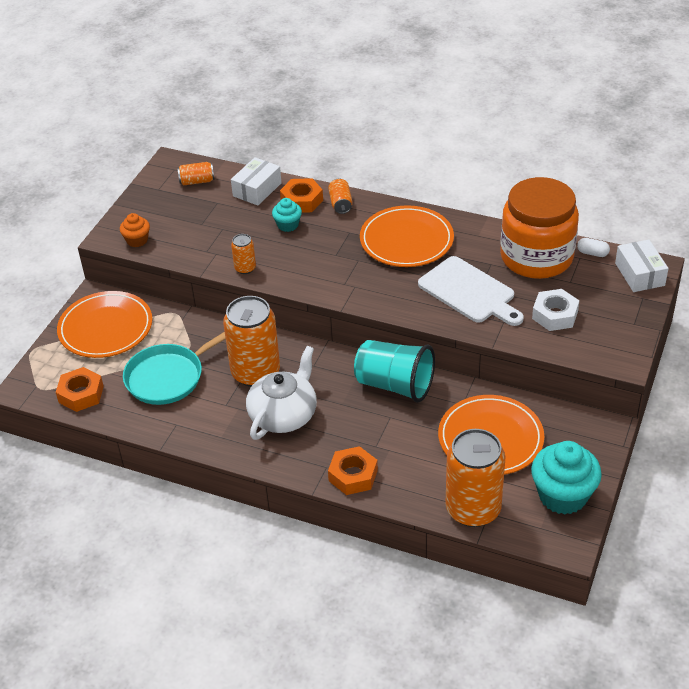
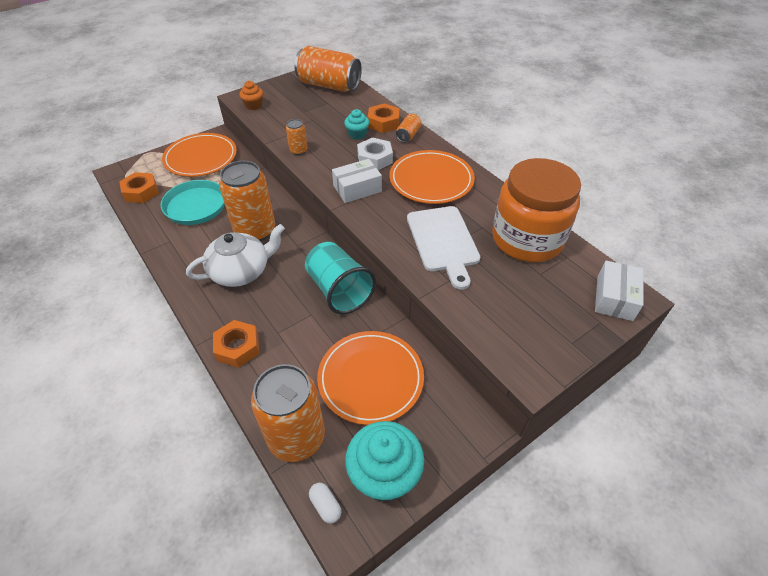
camera: 30 degrees right, 5 degrees up
orange can [177,162,214,185] -> orange can [294,46,362,92], size x2.20
white box [231,157,282,206] -> white box moved to [332,159,382,203]
white nut [532,289,579,331] -> white nut moved to [357,137,393,170]
white capsule [577,238,610,257] -> white capsule moved to [309,483,341,524]

